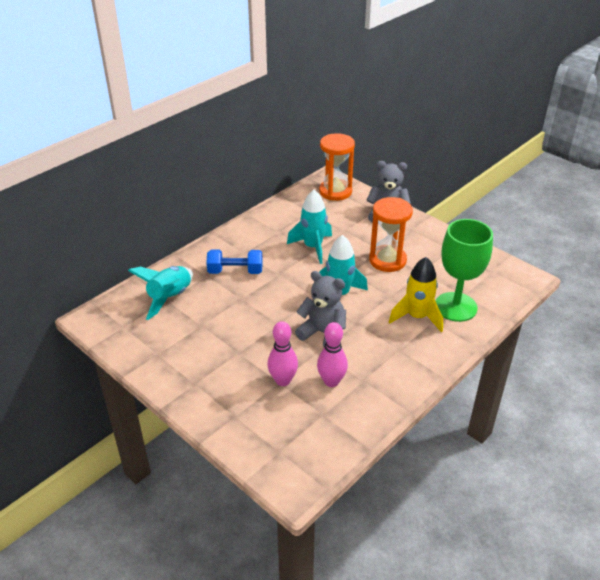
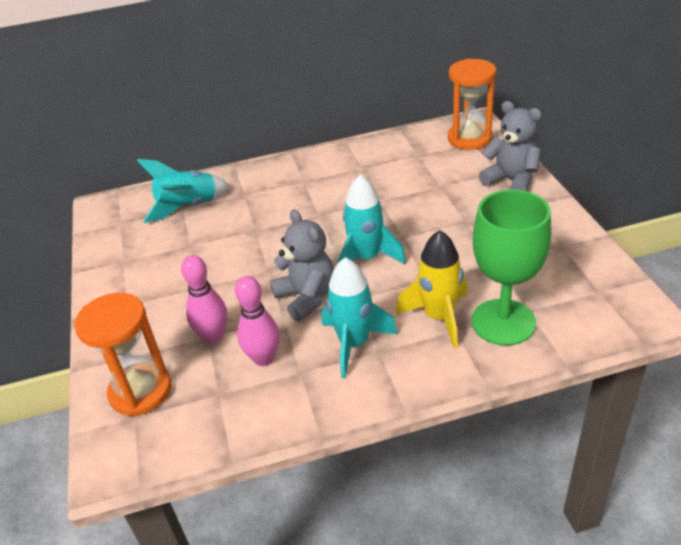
camera: 35 degrees right, 0 degrees up
blue dumbbell [206,250,263,274] -> none
turquoise rocket [287,190,332,264] -> turquoise rocket moved to [322,257,397,379]
orange hourglass [369,197,413,272] -> orange hourglass moved to [74,293,171,416]

